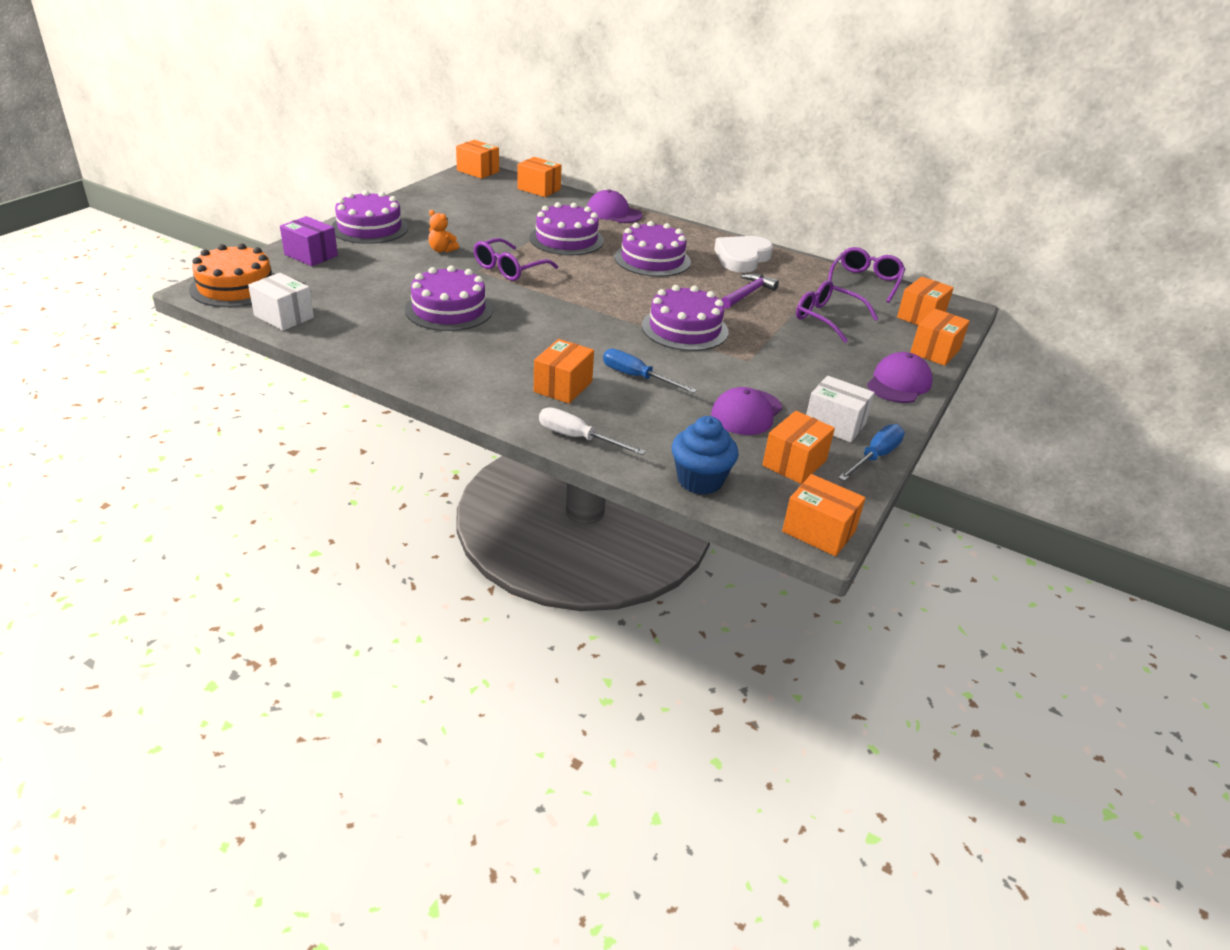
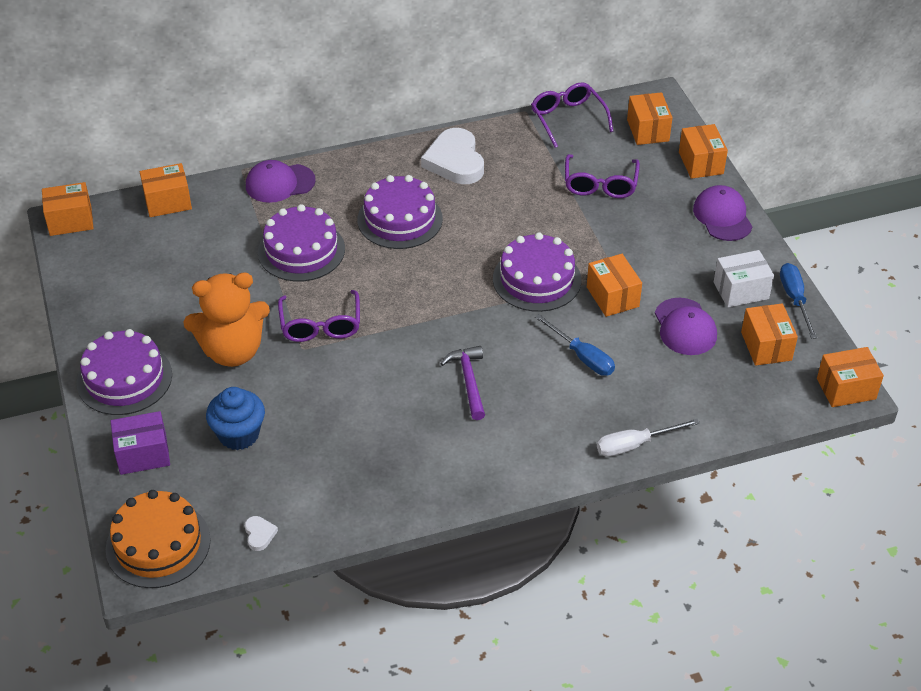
camera: 45 degrees left, 10 degrees up
white box [248,273,314,331] -> white heart [245,516,278,551]
purple cake [405,265,493,331] -> none
orange teddy bear [428,210,459,252] -> orange teddy bear [183,273,270,367], size x2.32
orange box [534,339,594,404] -> orange box moved to [587,254,642,317]
blue screwdriver [603,349,697,393] -> blue screwdriver turned 120 degrees counterclockwise [535,314,615,376]
blue cupcake [672,416,739,495] -> blue cupcake moved to [206,387,265,450]
purple hammer [721,273,779,309] -> purple hammer moved to [440,346,485,420]
purple glasses [796,280,878,343] -> purple glasses turned 75 degrees counterclockwise [565,154,640,198]

